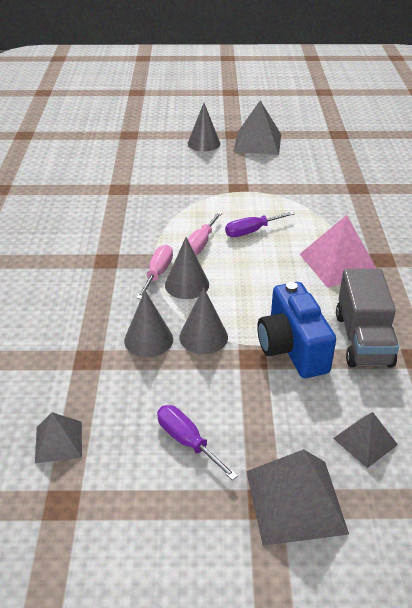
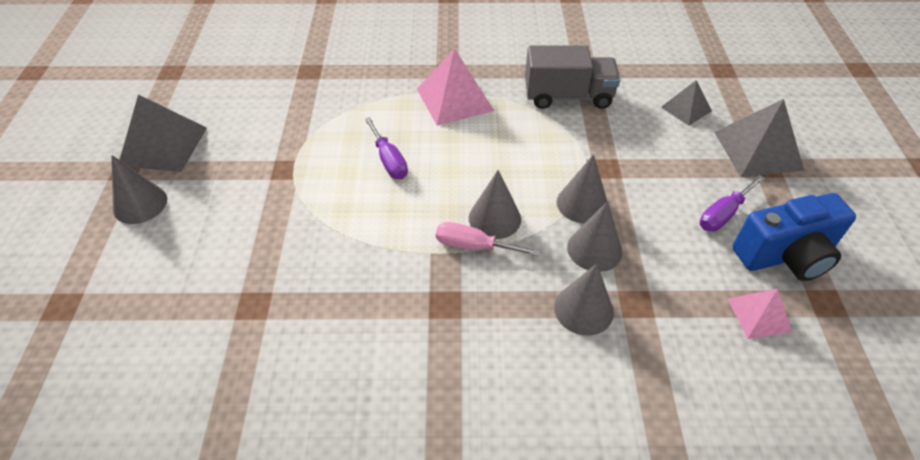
camera: 90 degrees left, 10 degrees up
grey pyramid [35,412,82,464] -> pink pyramid [728,289,793,339]
pink screwdriver [188,211,223,255] -> none
blue camera [257,282,336,378] -> blue camera moved to [733,193,856,281]
none -> grey cone [554,264,614,336]

